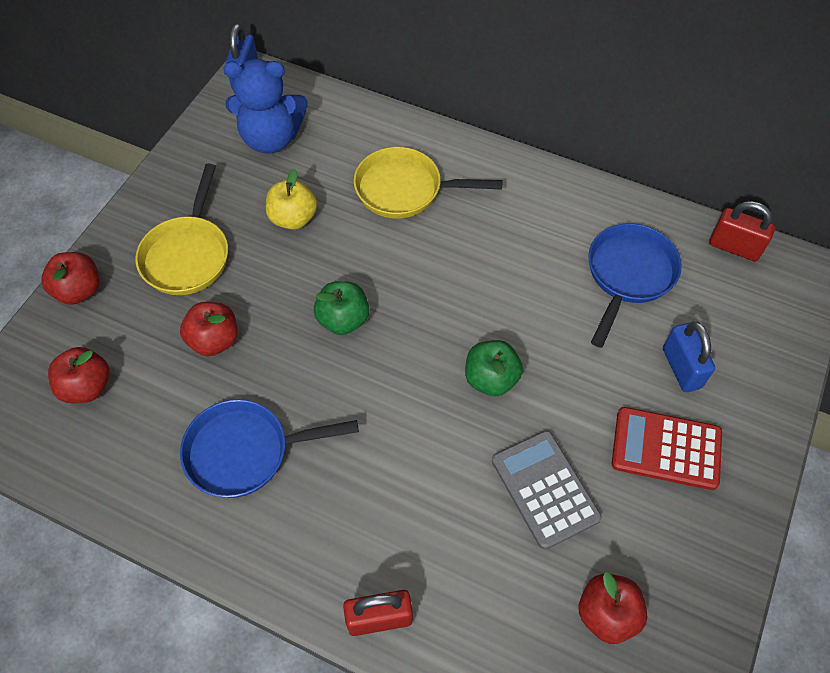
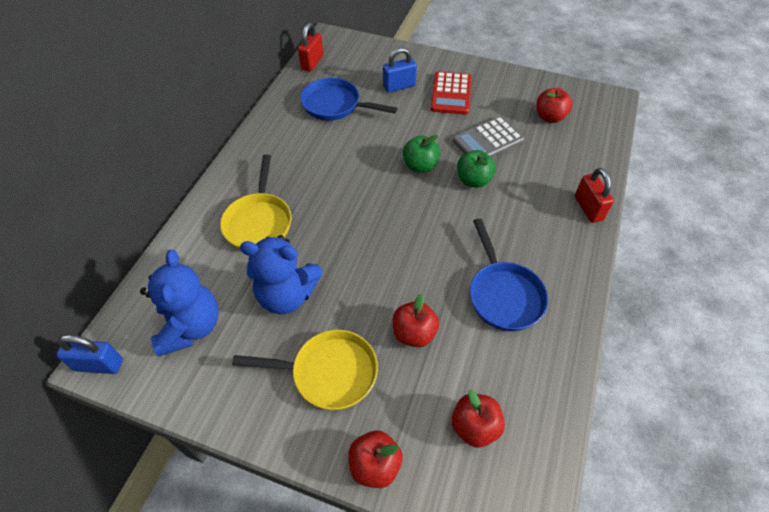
camera: 95 degrees left, 5 degrees down
yellow apple [266,169,317,230] -> blue teddy bear [240,235,323,314]
green apple [314,281,369,335] -> green apple moved to [457,150,496,188]

